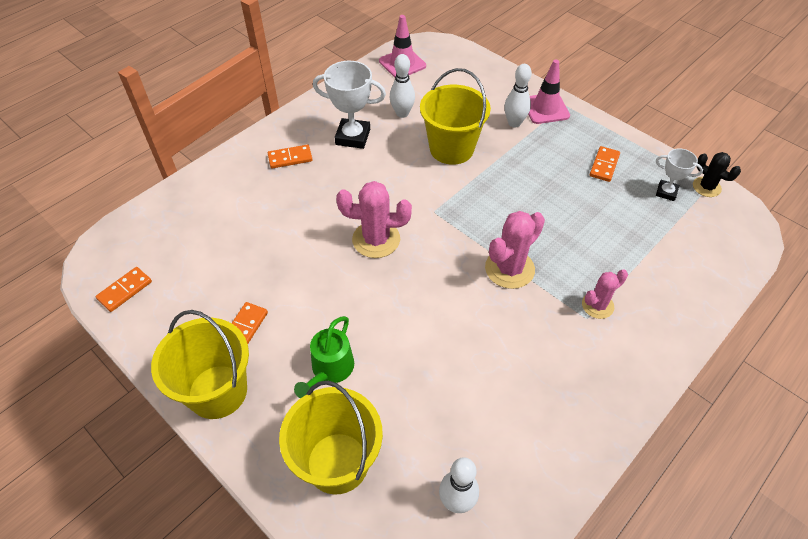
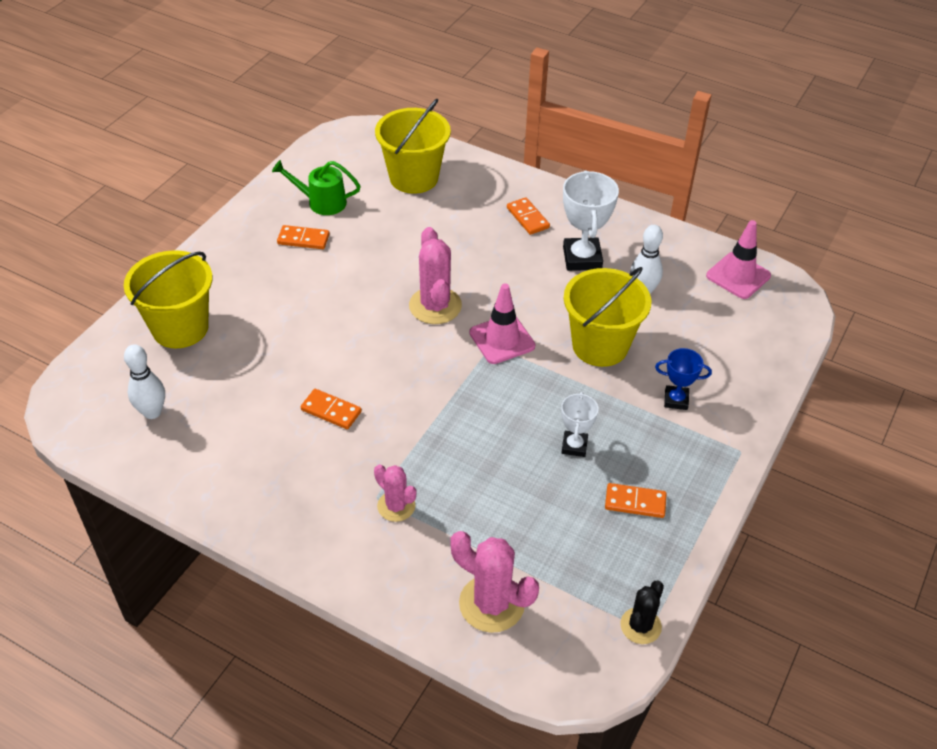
camera: 75 degrees right, 5 degrees down
orange domino [96,267,152,312] -> orange domino moved to [301,389,362,429]
yellow bucket [151,310,249,419] -> yellow bucket moved to [375,99,451,194]
green watering can [294,316,354,398] -> green watering can moved to [272,160,361,215]
pink cactus [485,211,545,289] -> pink cactus moved to [450,531,539,633]
white bowling pin [504,64,532,127] -> blue trophy [655,348,712,410]
pink traffic cone [528,60,570,124] -> pink traffic cone moved to [469,284,535,364]
white trophy [656,148,703,201] -> white trophy moved to [561,392,598,457]

